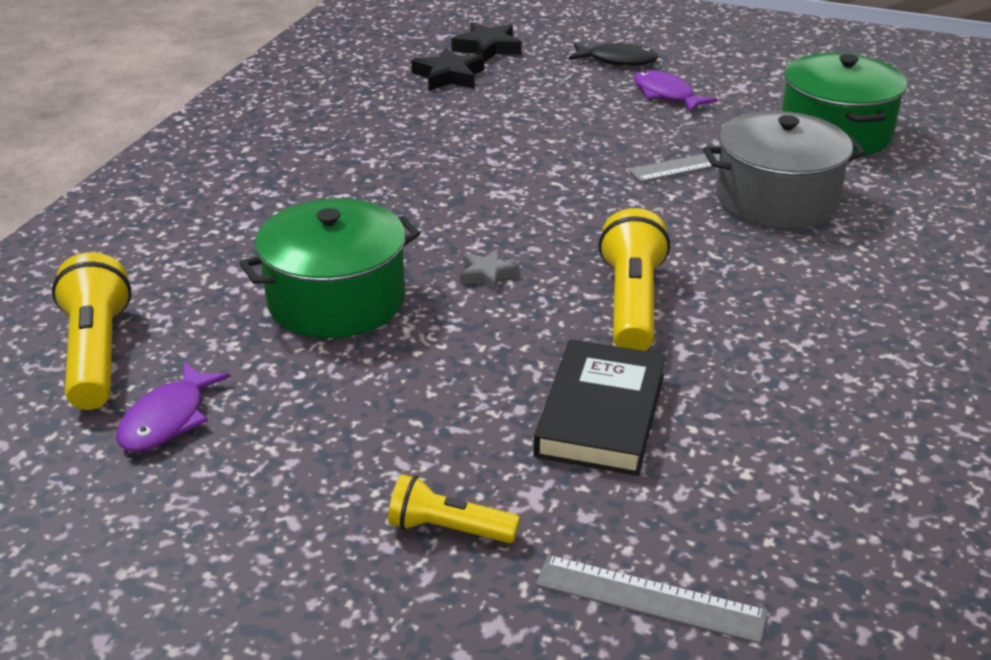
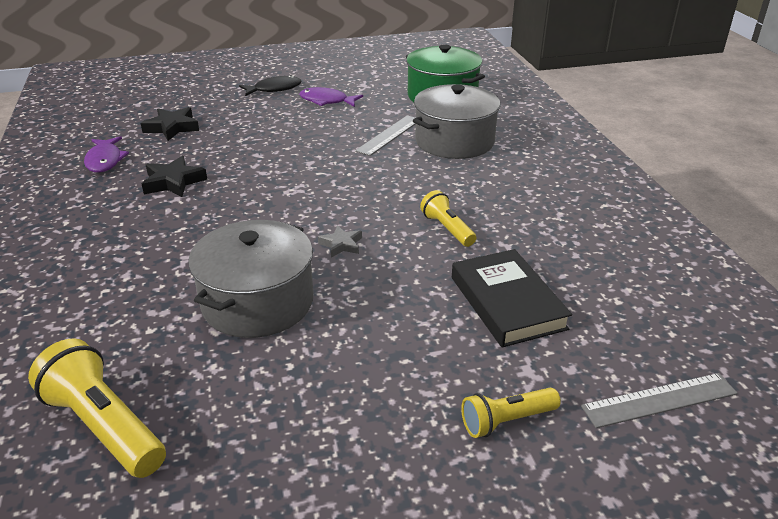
camera: 35 degrees left, 0 degrees up
purple fish [116,362,231,452] -> purple fish moved to [84,136,129,173]
green pot [239,199,420,338] -> grey pot [189,220,314,338]
black star [451,22,522,62] -> black star moved to [142,156,207,197]
yellow flashlight [598,208,670,351] -> yellow flashlight [420,190,476,247], size x0.60

